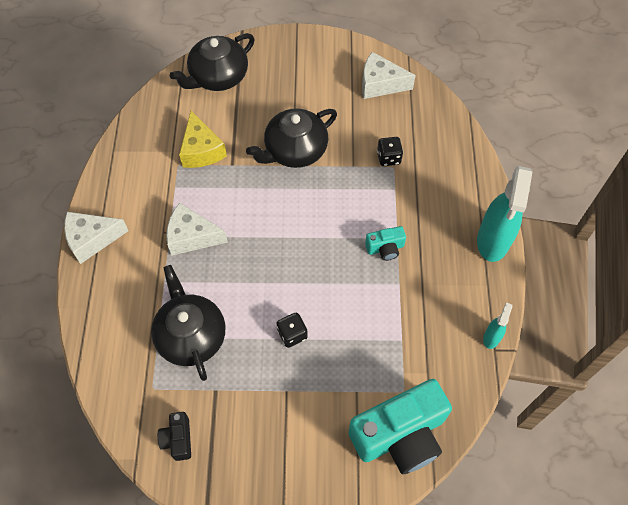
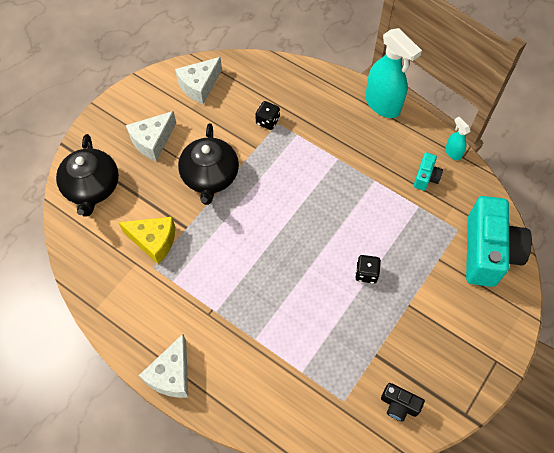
camera: 55 degrees left, 0 degrees up
black teapot [151,265,226,381] -> none
white cheese [166,203,228,256] -> white cheese moved to [126,111,176,161]
turquoise camera [365,226,406,261] -> turquoise camera moved to [413,153,443,191]

